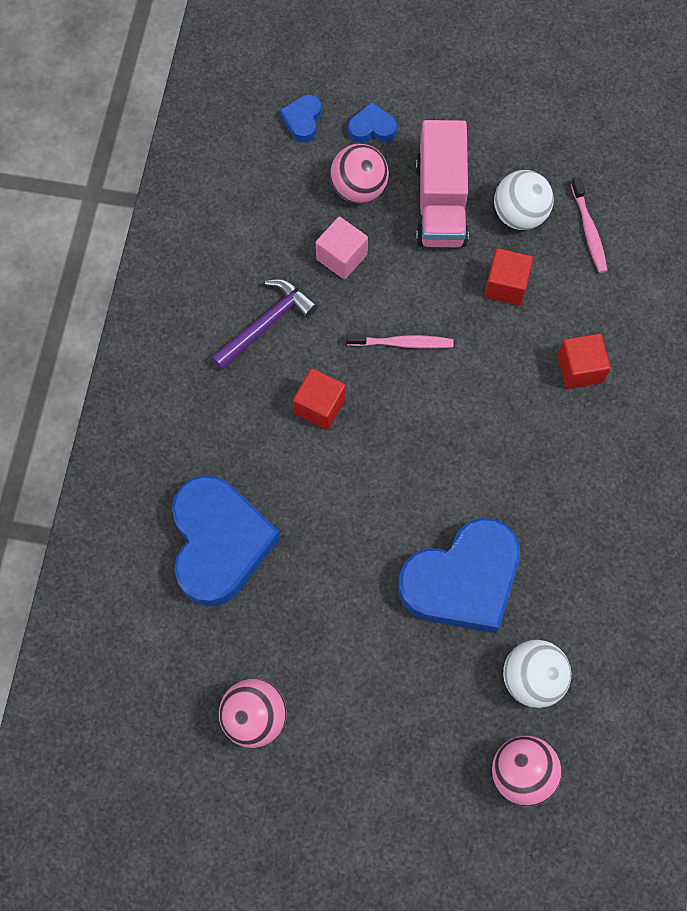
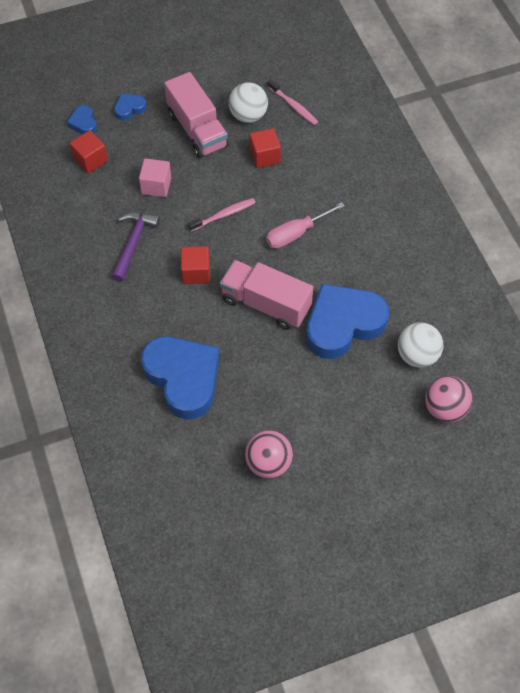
camera: 30 degrees left, 10 degrees down
pink ball [330,144,389,204] -> none
blue heart [398,518,520,633] -> blue heart turned 150 degrees counterclockwise [306,284,389,359]
red cube [558,333,611,389] -> red cube moved to [69,130,108,174]
none -> pink truck [220,260,313,330]
none -> pink screwdriver [266,202,345,249]

